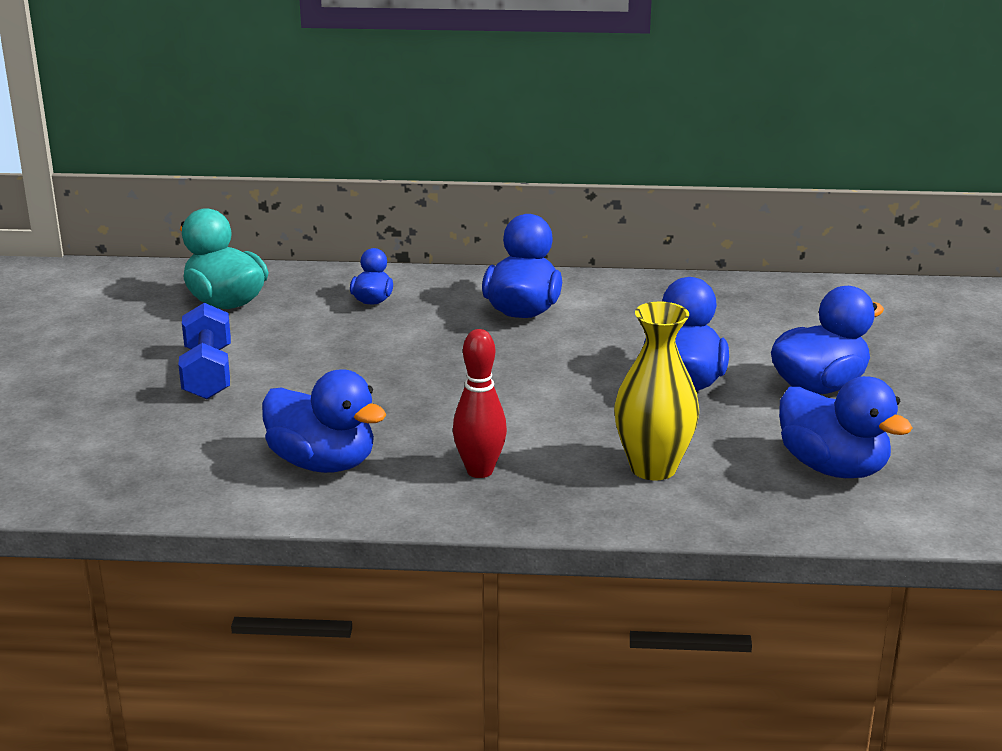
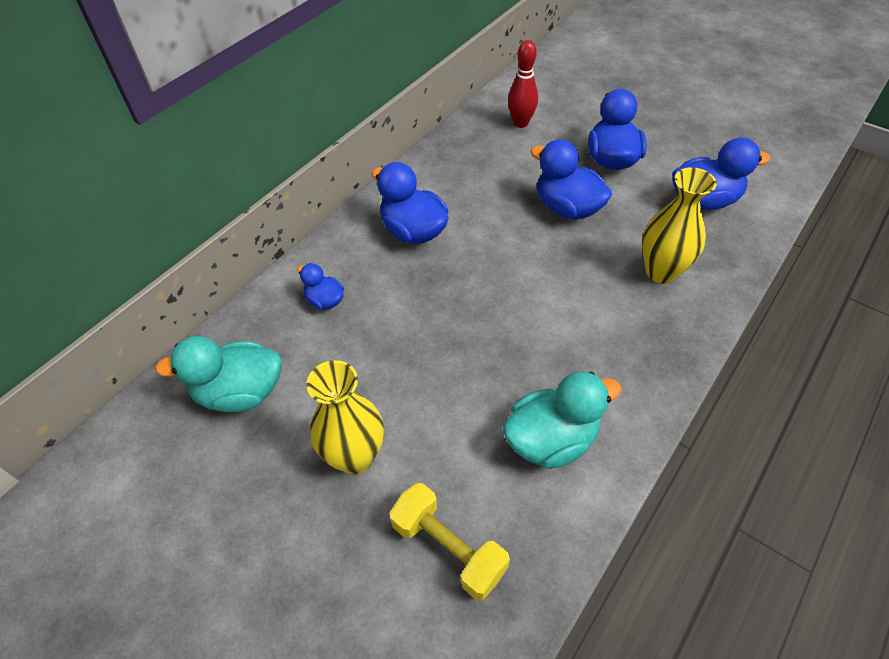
camera: 55 degrees left, 25 degrees up
blue dumbbell [178,303,231,399] -> yellow vase [306,360,384,474]
blue duck [262,369,387,473] -> turquoise duck [503,372,622,469]
red bowling pin [453,329,507,478] -> red bowling pin moved to [508,40,538,128]
none -> yellow dumbbell [389,483,510,600]

